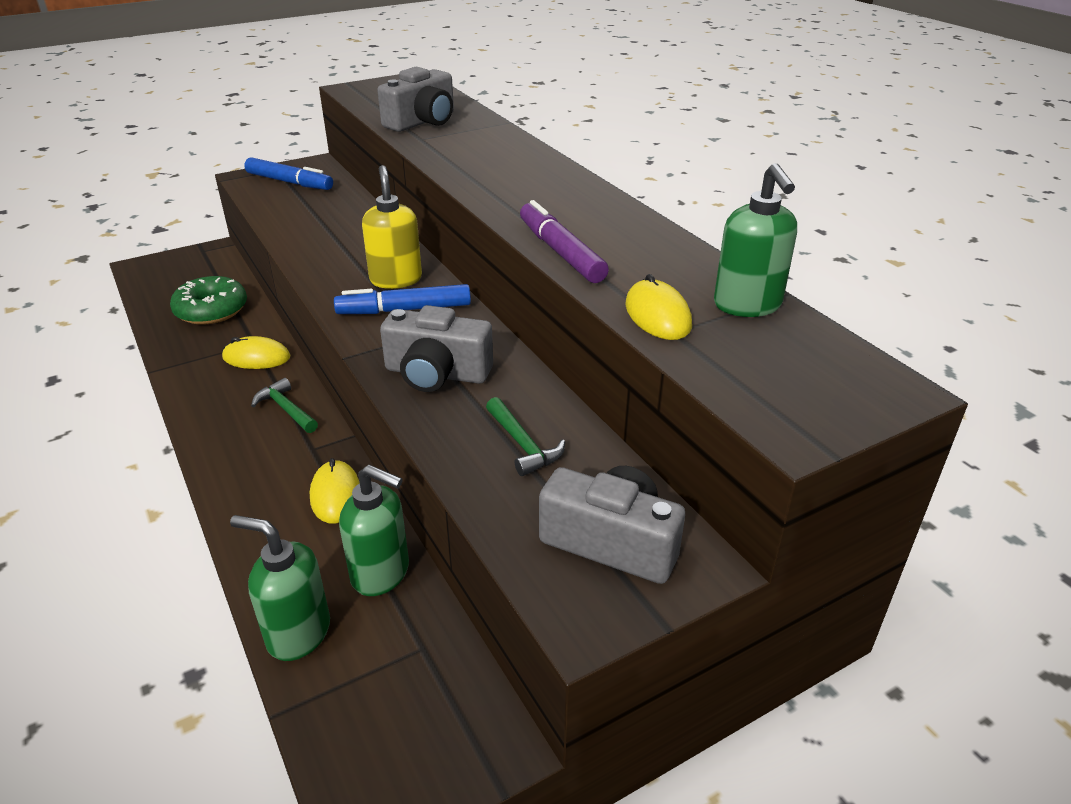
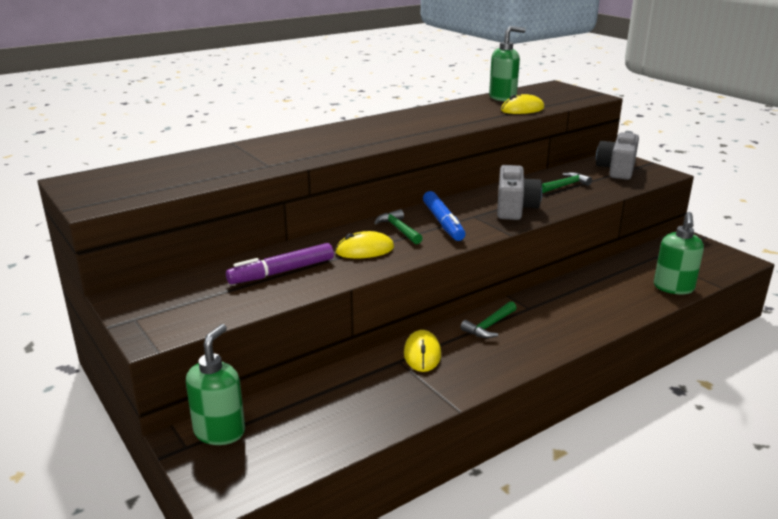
camera: 95 degrees left, 10 degrees down
green donut [170,276,247,325] -> none
blue marker [244,157,333,190] -> none
yellow mouse [310,458,360,524] -> yellow mouse moved to [335,231,394,258]
green soap dispenser [339,465,409,596] -> green soap dispenser moved to [186,324,245,445]
yellow soap dispenser [362,165,422,289] -> green hammer [374,209,423,244]
grey camera [377,67,454,132] -> none
purple marker [520,200,609,283] -> purple marker moved to [226,243,334,284]

